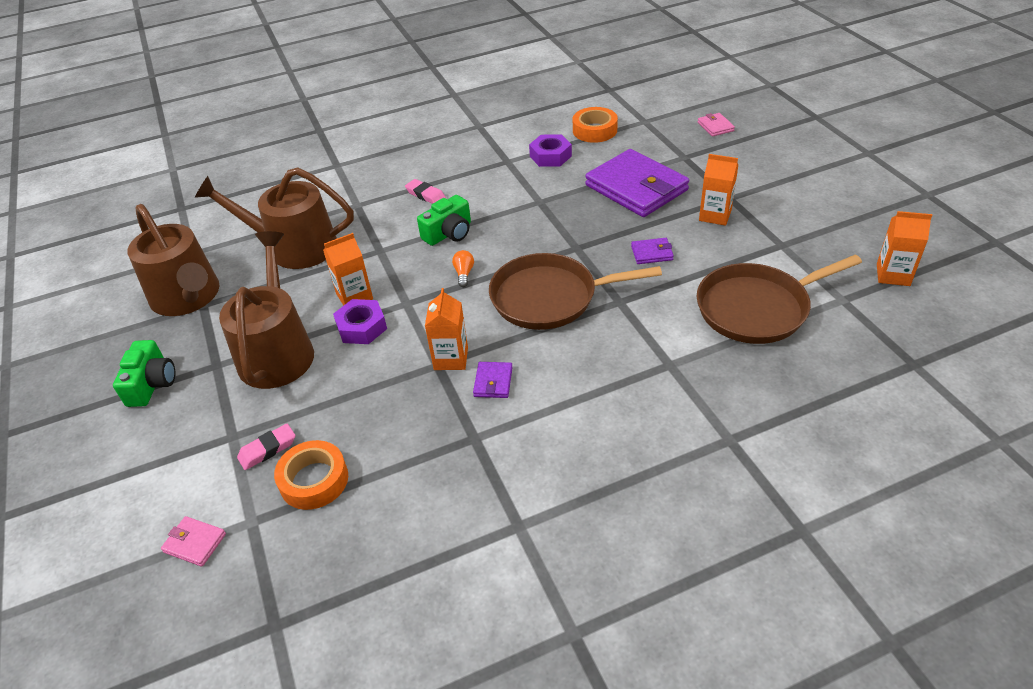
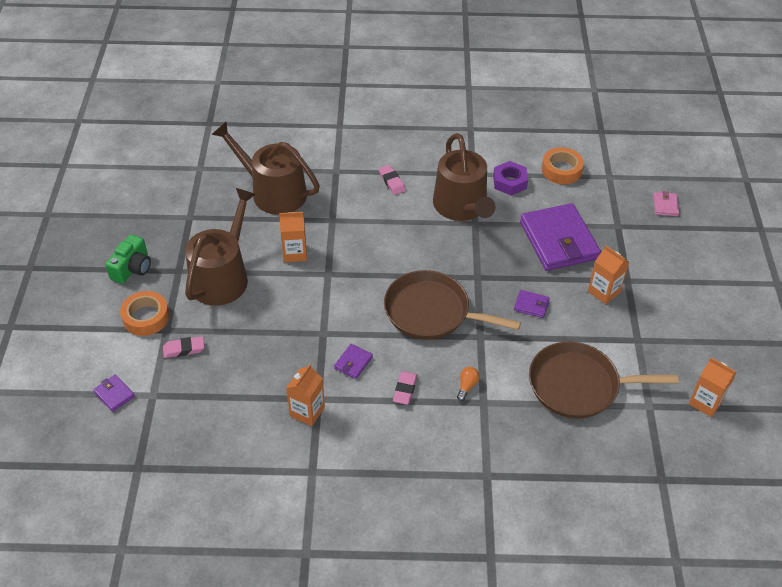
camera: 20 degrees right, 5 degrees up
brown watering can [127,204,219,316] -> brown watering can moved to [433,133,495,221]
pink wallet [161,516,226,567] -> purple wallet [93,375,135,412]
orange tape [274,440,348,510] -> orange tape moved to [120,291,169,336]
purple nut [333,299,387,344] -> none
green camera [417,195,471,246] -> none
orange carton [425,288,468,370] -> orange carton moved to [286,364,325,426]
orange light bulb [452,250,474,287] -> orange light bulb moved to [457,367,480,401]
none -> pink eraser [393,371,418,405]

